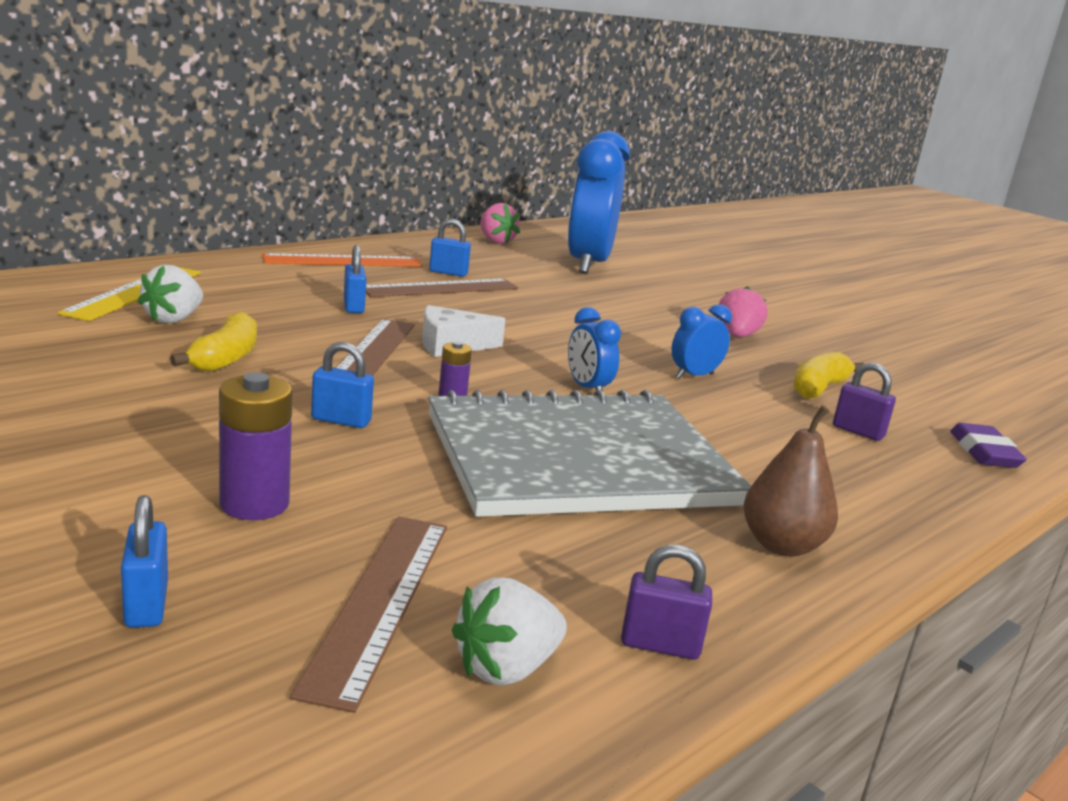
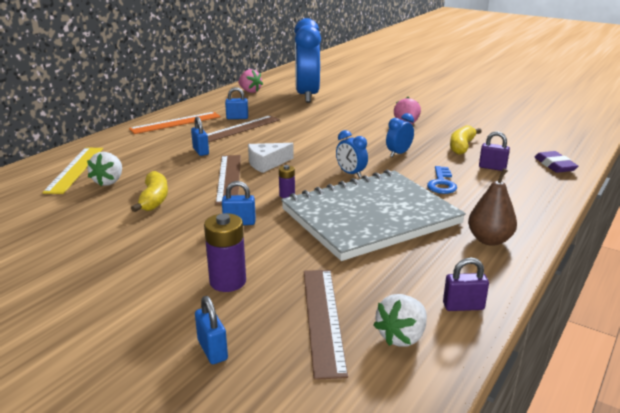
camera: 10 degrees left, 5 degrees up
none -> blue key [427,166,457,194]

